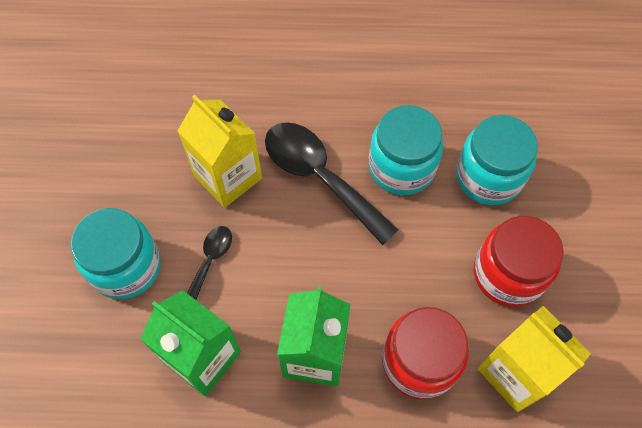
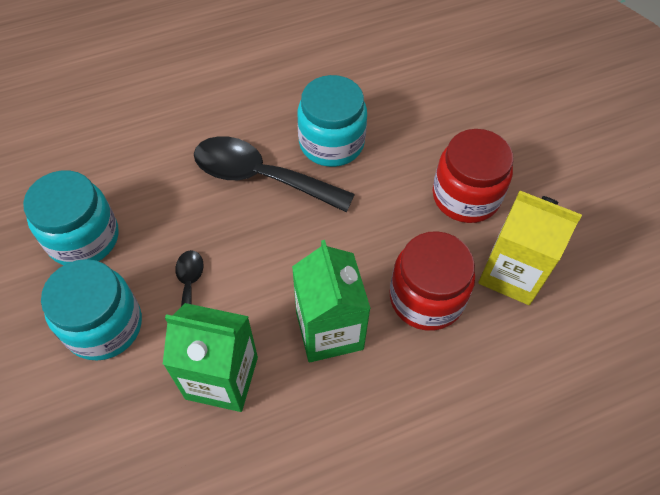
camera: 25 degrees left, 5 degrees down
yellow carton [177,95,262,208] -> none
turquoise jar [456,115,538,205] -> turquoise jar moved to [23,170,118,265]

